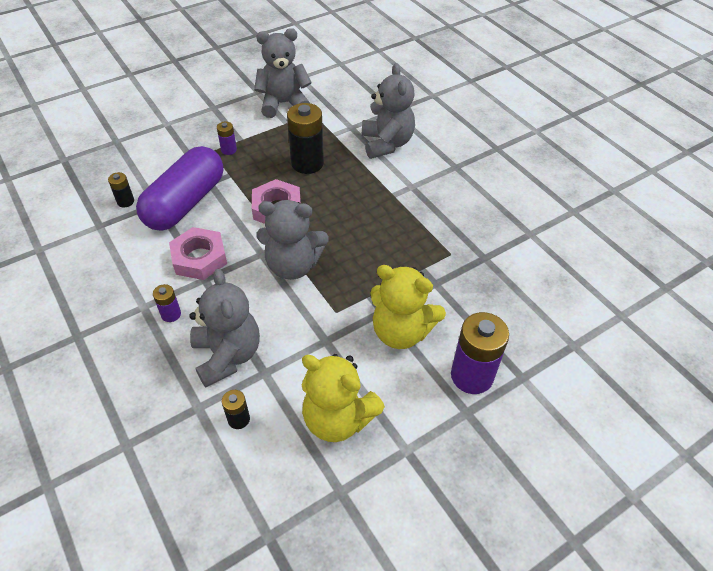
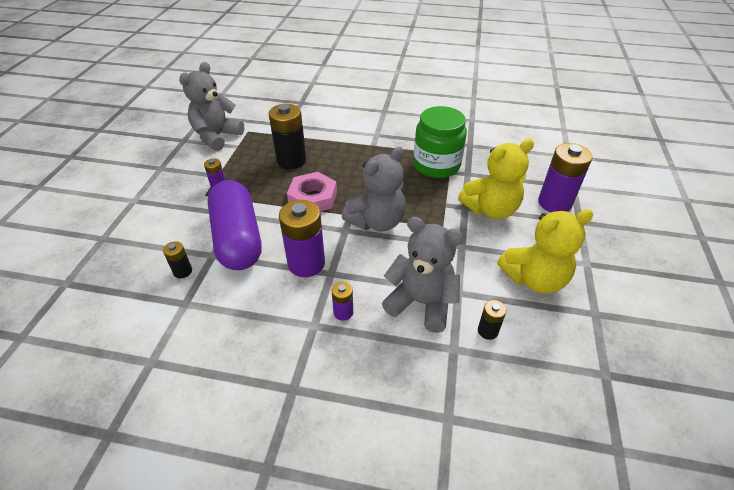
camera: 45 degrees left, 5 degrees down
pink nut [169,227,227,280] -> purple battery [279,200,325,277]
grey teddy bear [362,63,415,159] -> none
none -> green jar [413,106,467,178]

